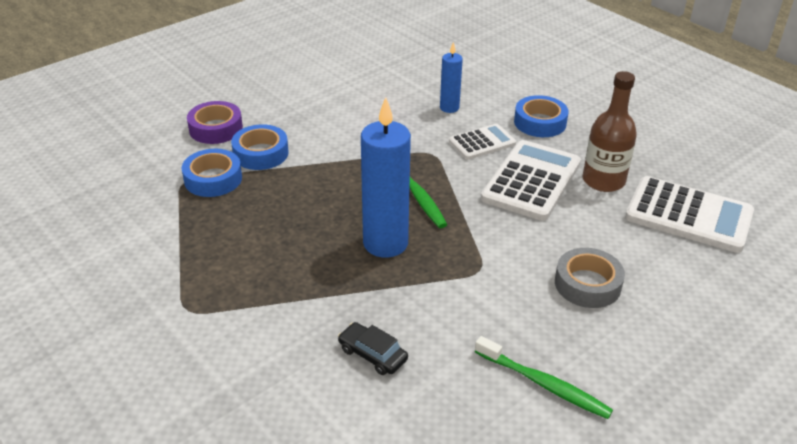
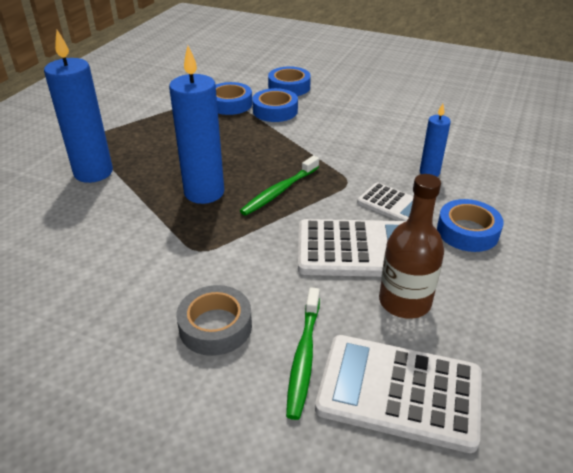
camera: 65 degrees right, 0 degrees up
purple tape [187,101,243,144] -> blue tape [268,66,311,96]
black car [338,322,408,375] -> none
green toothbrush [475,336,613,419] -> green toothbrush moved to [286,287,320,420]
white calculator [625,176,754,253] -> white calculator turned 105 degrees clockwise [315,335,482,453]
none -> blue candle [44,30,113,183]

